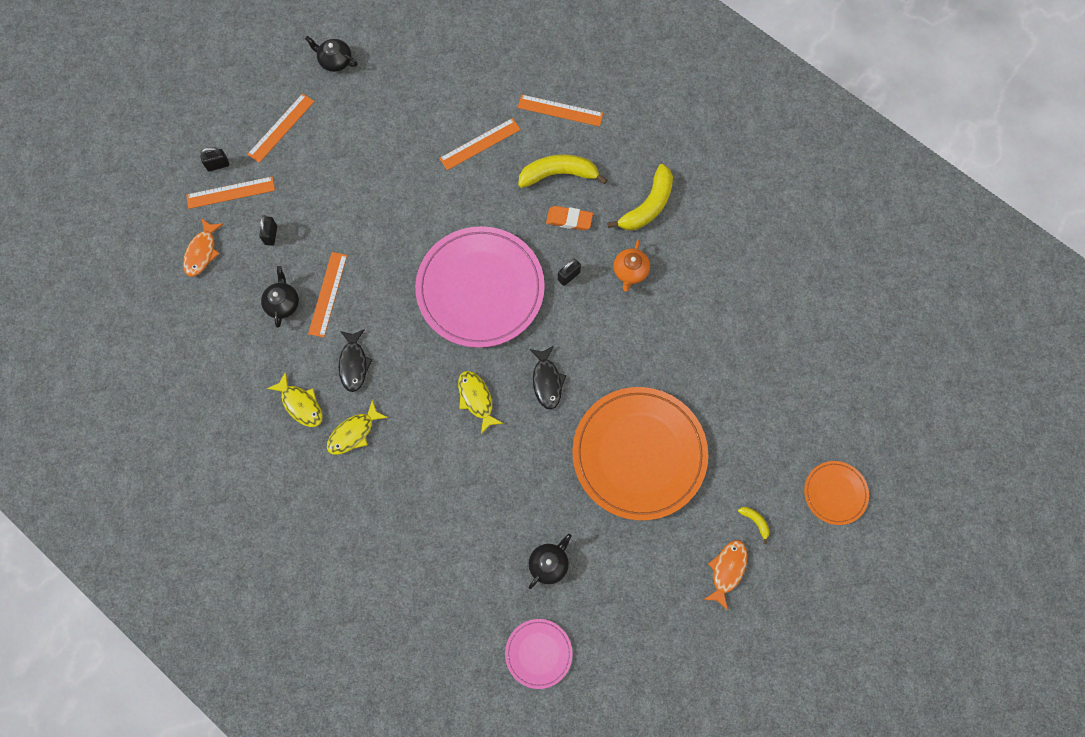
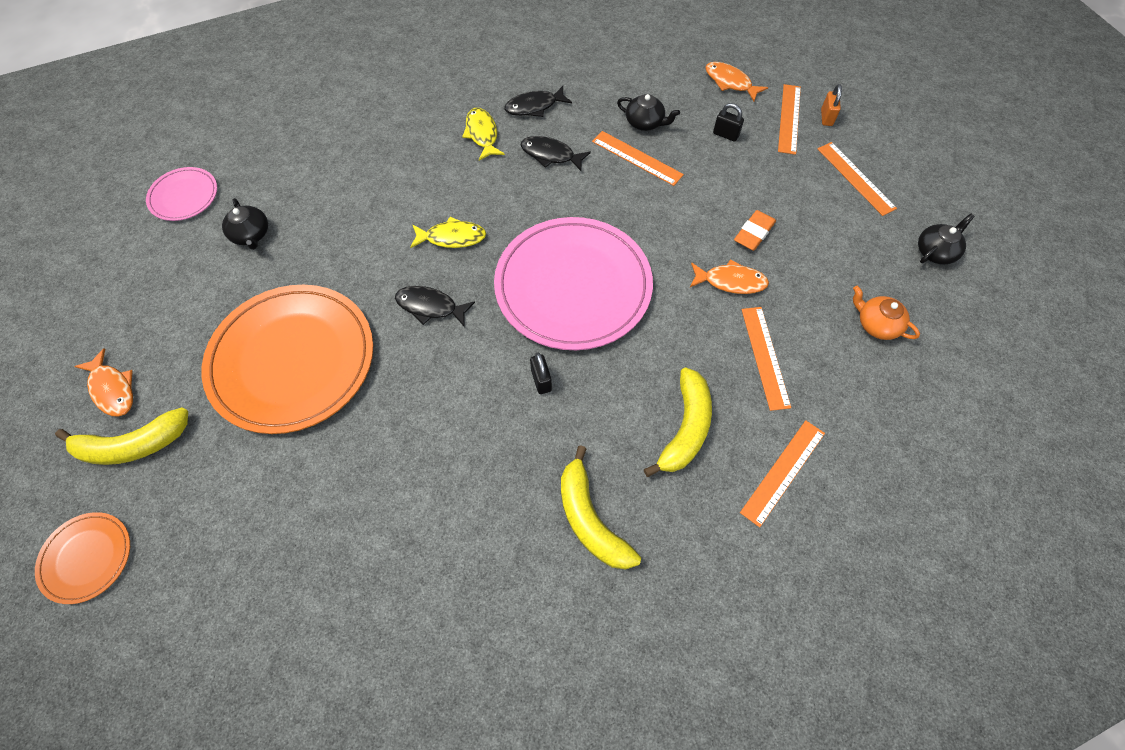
camera: 115 degrees right, 10 degrees down
black padlock [200,147,229,172] -> orange padlock [821,84,842,126]
yellow fish [267,371,323,427] -> black fish [504,86,572,117]
orange eraser [546,206,593,230] -> orange eraser moved to [734,210,776,251]
orange teapot [614,240,650,291] -> orange teapot moved to [853,286,920,340]
yellow banana [738,507,770,544] -> yellow banana [55,407,188,465], size x2.26
none -> orange fish [690,259,769,294]

